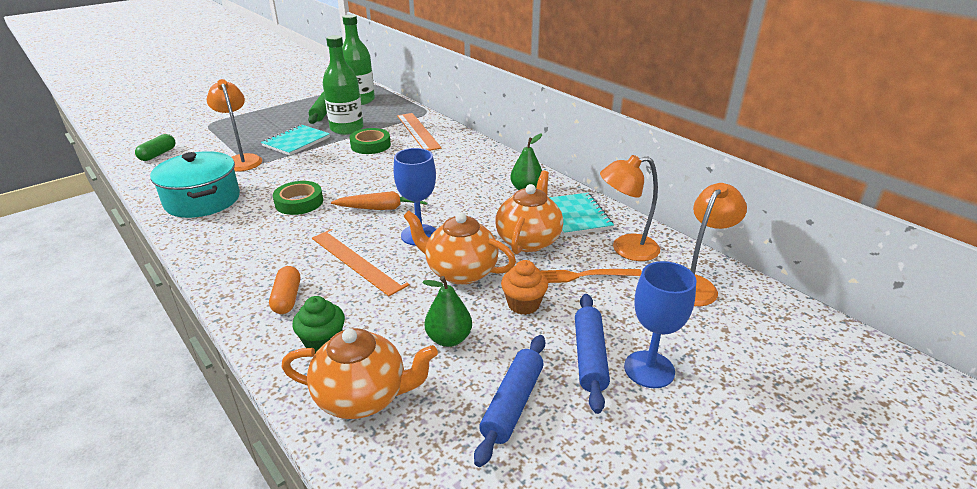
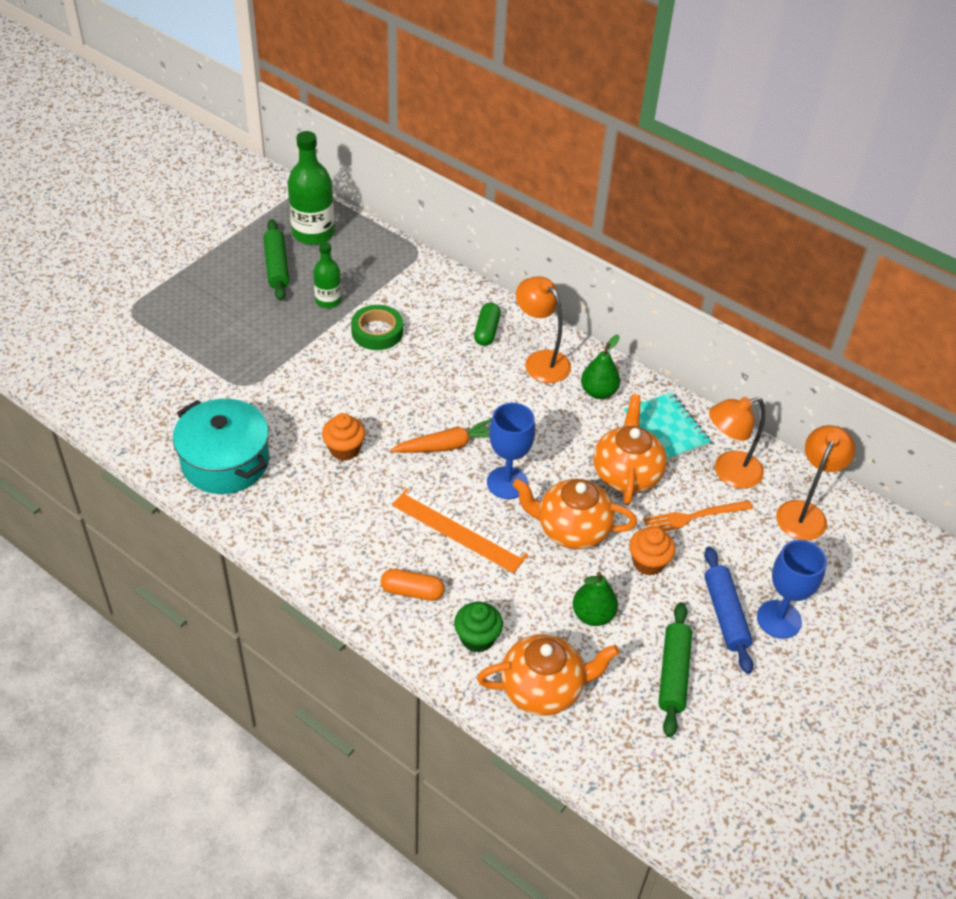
camera: 15 degrees left, 15 degrees up
green capsule [135,134,175,161] -> green capsule moved to [474,303,501,346]
orange lamp [206,79,262,172] -> orange lamp moved to [516,276,571,383]
turquoise notebook [261,125,330,156] -> none
orange capsule [269,266,300,314] -> orange capsule turned 60 degrees counterclockwise [381,569,445,601]
green tape [273,181,323,215] -> orange cupcake [322,413,366,461]
green bottle [323,35,364,135] -> green bottle [313,242,342,308], size x0.59
orange ruler [397,113,442,151] -> none
blue rolling pin [474,335,545,467] -> green rolling pin [658,602,692,737]

